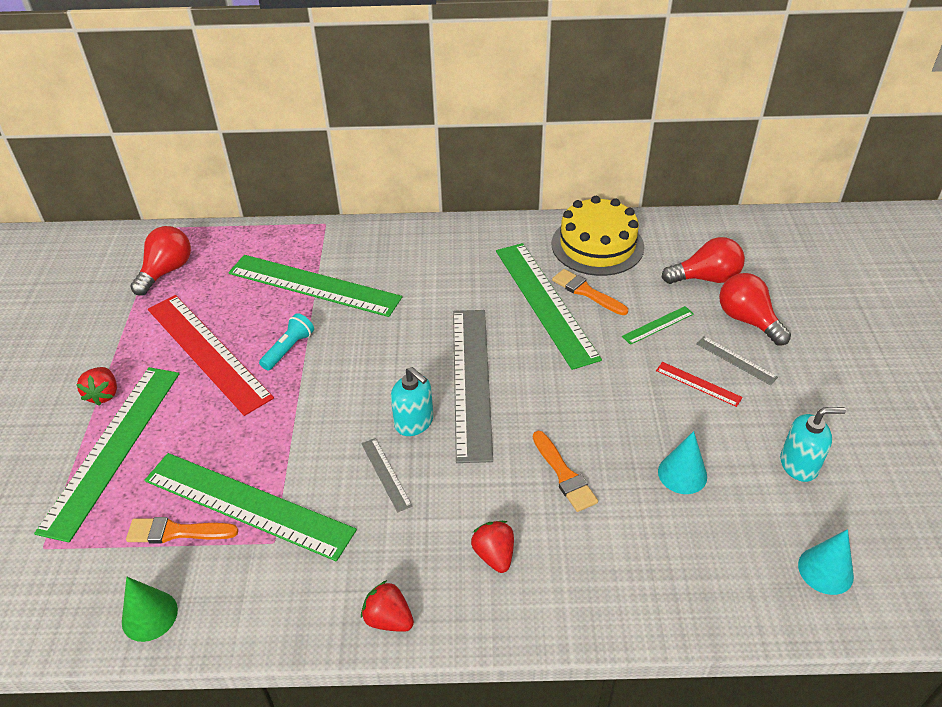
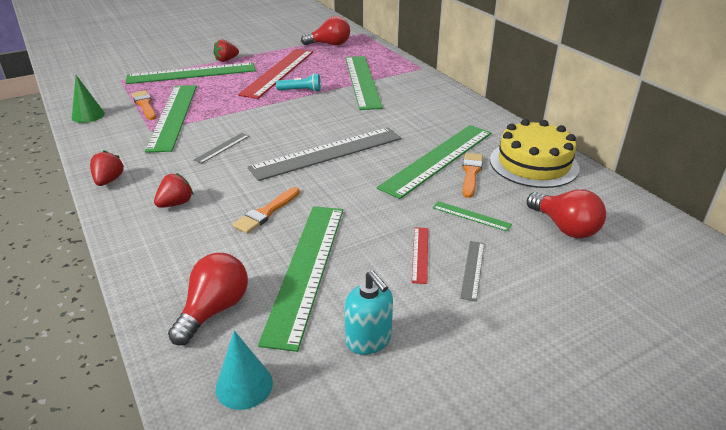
camera: 60 degrees right, 10 degrees down
turquoise soap dispenser [391,367,433,436] -> none
turquoise cone [658,431,707,494] -> green ruler [258,206,343,352]
red light bulb [719,273,791,346] -> red light bulb moved to [168,253,248,345]

